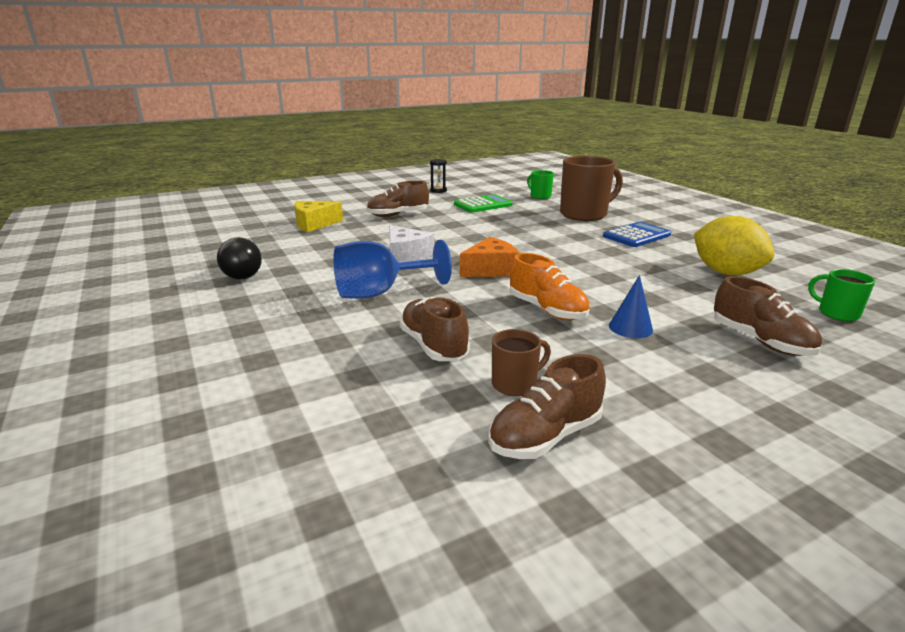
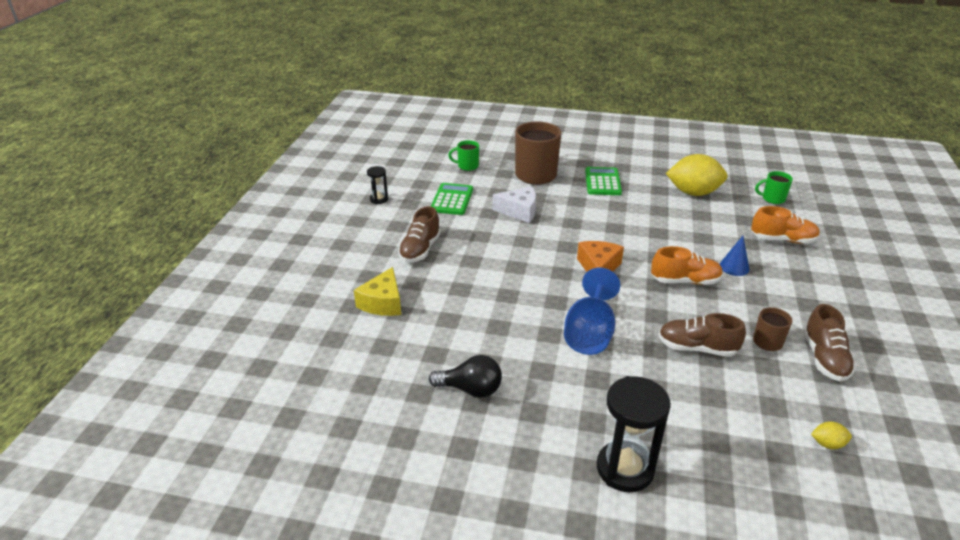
camera: 50 degrees left, 10 degrees up
white cheese [389,225,435,263] -> white cheese moved to [493,186,536,223]
blue calculator [603,222,671,247] -> green calculator [585,167,622,195]
brown shoe [714,276,822,356] -> orange shoe [751,206,820,243]
none -> black hourglass [597,376,671,492]
none -> yellow lemon [811,421,852,449]

